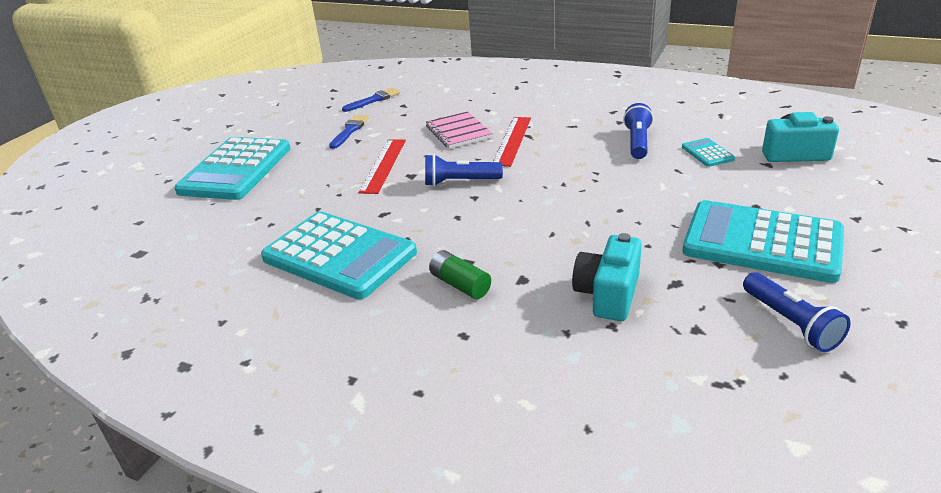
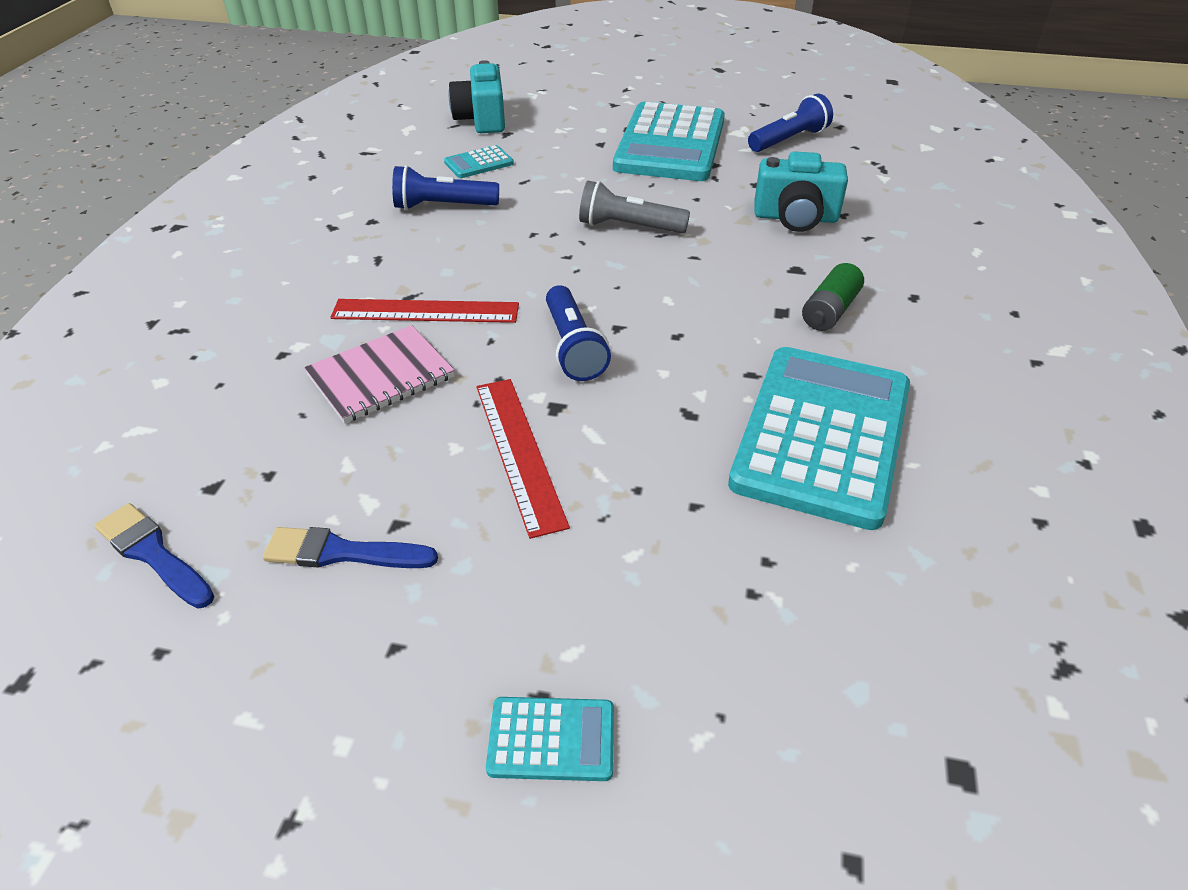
camera: 105 degrees left, 10 degrees up
turquoise calculator [174,137,291,200] -> turquoise calculator [486,697,614,781], size x0.42
red ruler [359,139,406,194] -> red ruler turned 75 degrees clockwise [477,379,570,539]
none -> grey flashlight [579,181,690,234]

